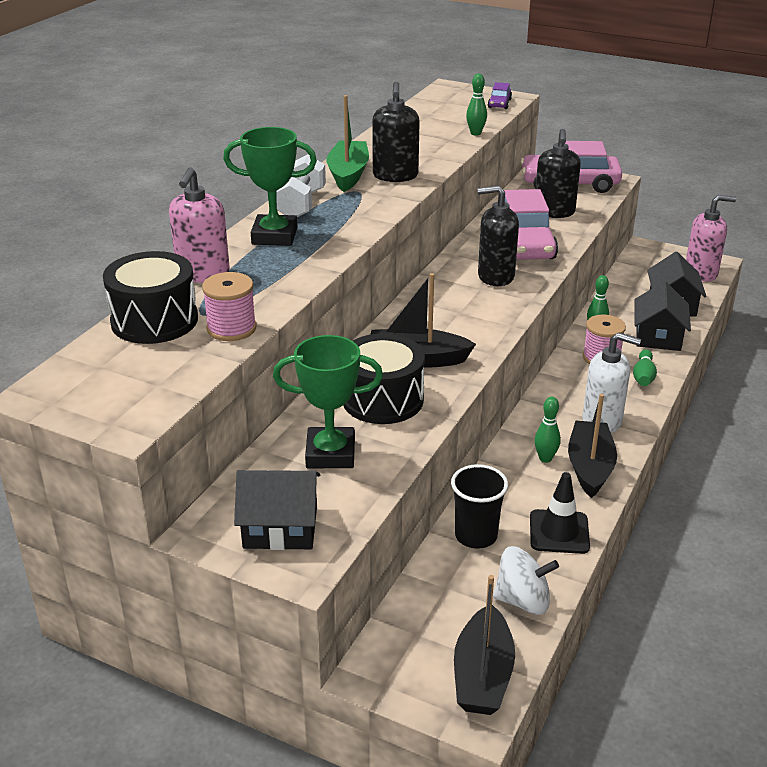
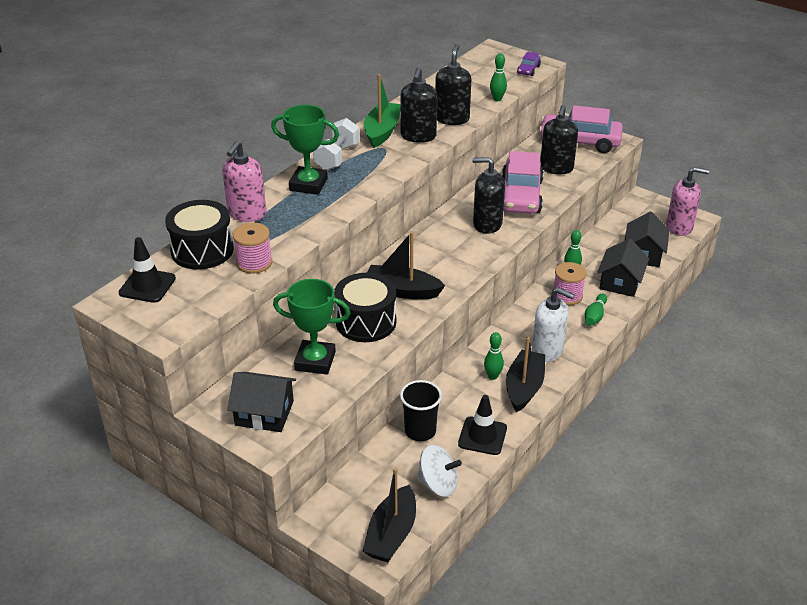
camera: 10 degrees right, 5 degrees up
none -> black traffic cone [119,237,176,303]
none -> black soap dispenser [435,44,471,125]

